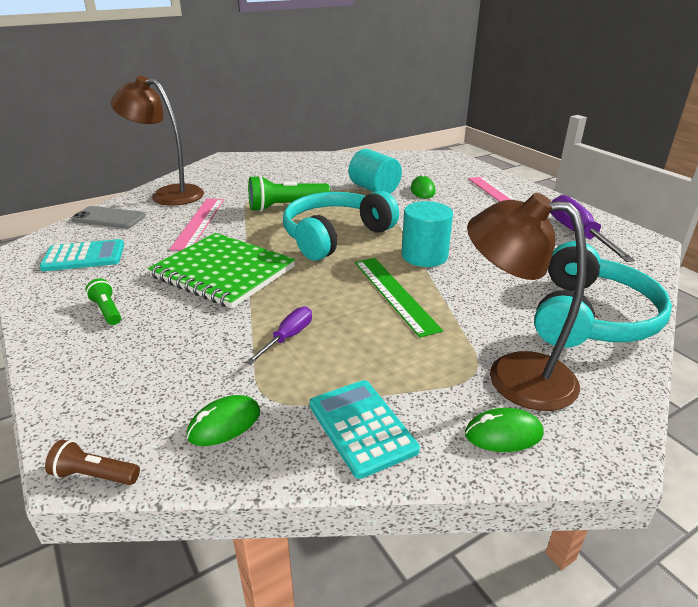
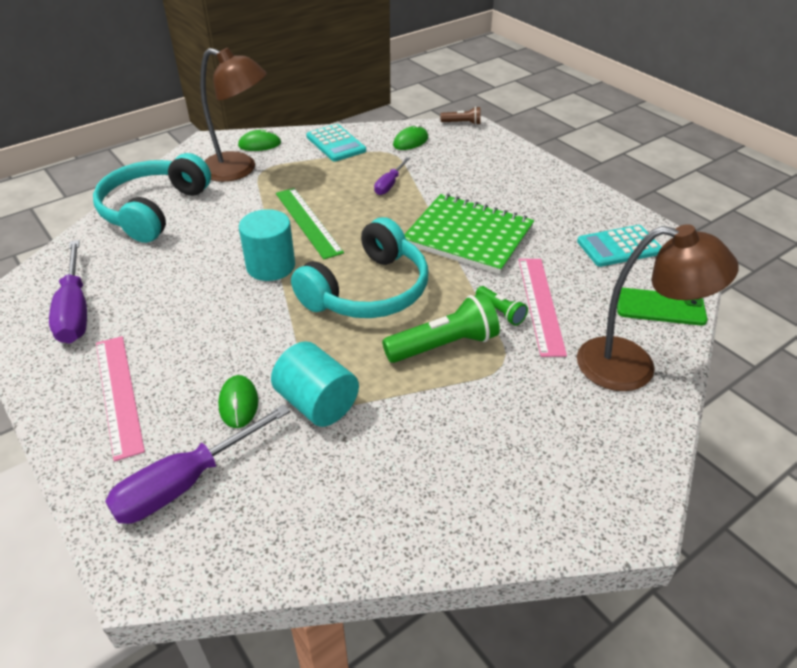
camera: 175 degrees right, 10 degrees up
grey phone [71,206,146,228] -> green phone [617,288,708,326]
green flashlight [85,278,121,325] -> green flashlight moved to [476,286,528,326]
none -> purple screwdriver [105,404,290,524]

